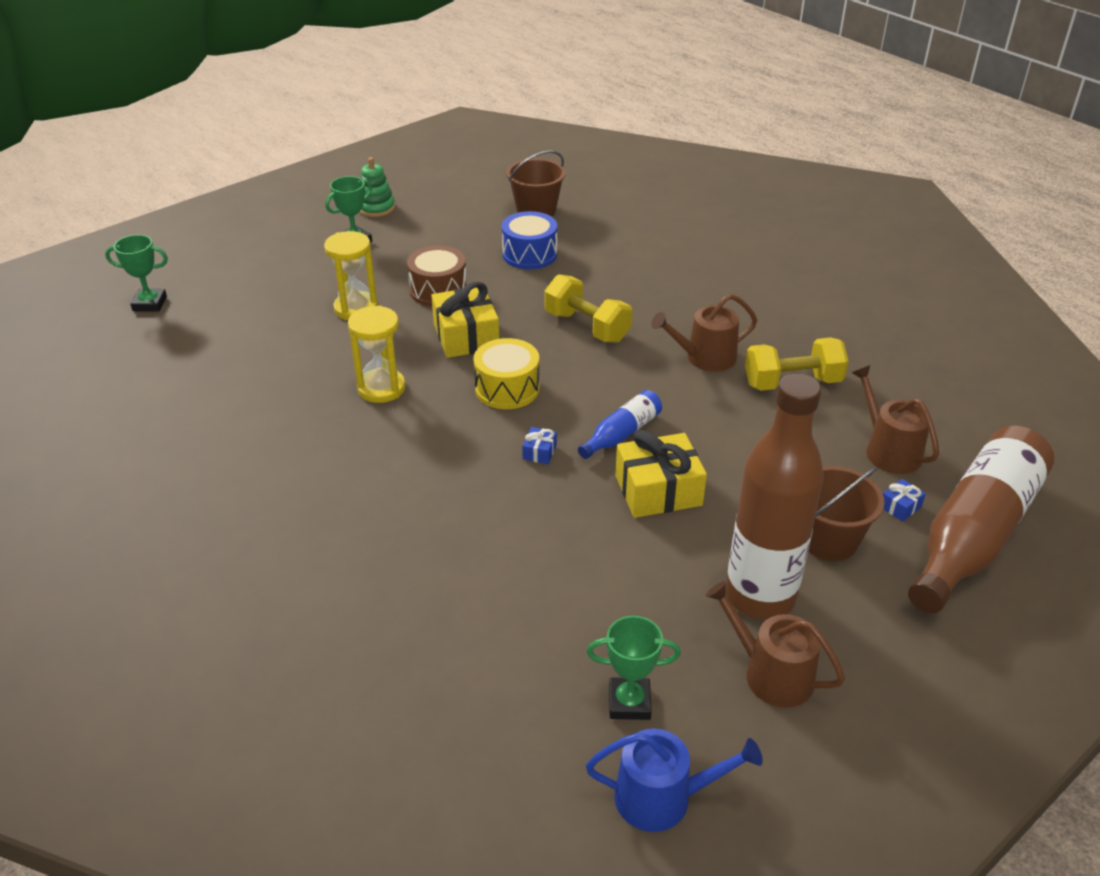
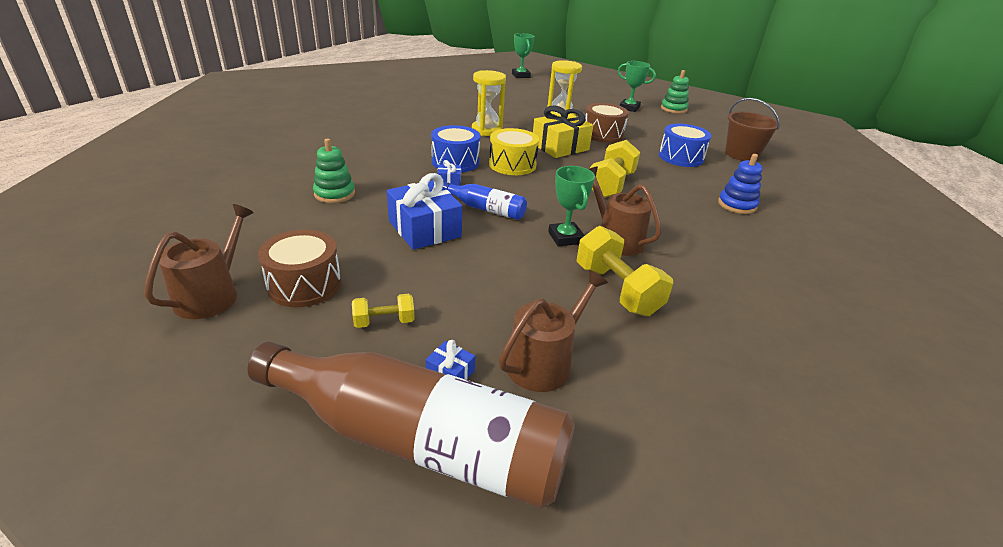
camera: 70 degrees right, 5 degrees down
blue watering can [586,729,763,832] -> none
green trophy [587,616,681,720] -> green trophy moved to [548,166,595,246]
yellow gift [615,430,707,518] -> blue gift [387,173,462,250]
brown bottle [726,374,824,620] -> brown drum [258,230,341,307]
brown bucket [808,466,885,561] -> yellow dumbbell [352,294,415,328]
none -> green stacking toy [313,138,355,203]
none -> blue drum [431,125,480,172]
none -> blue stacking toy [718,154,763,214]

